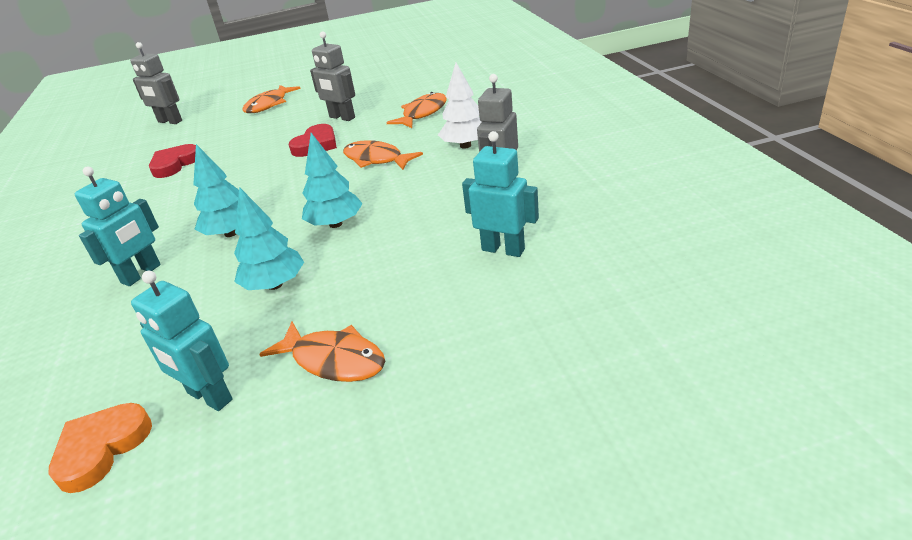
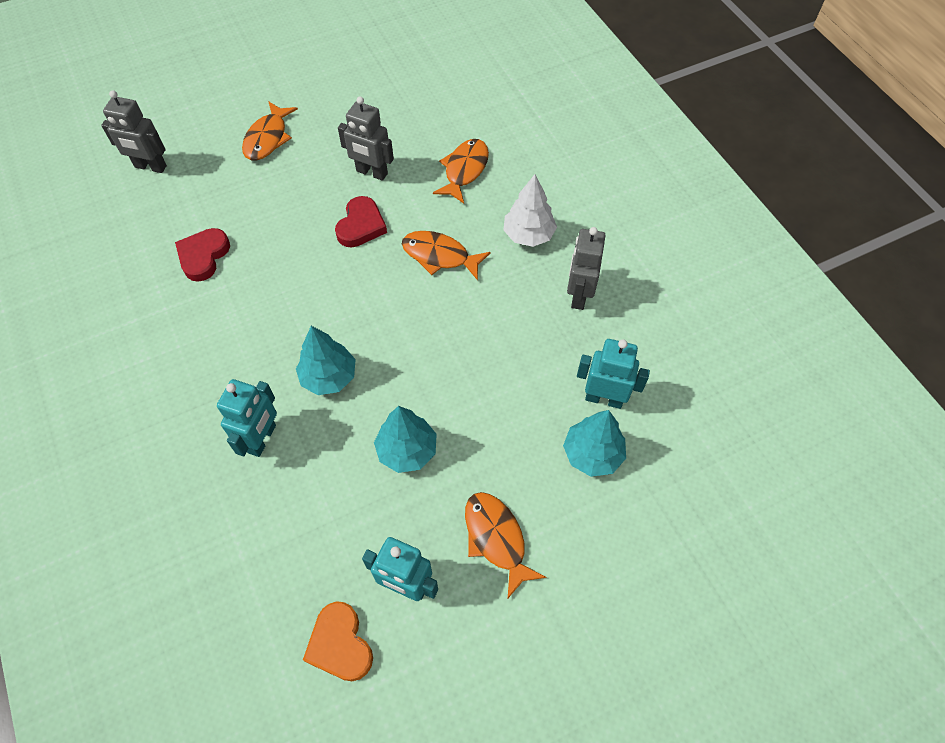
camera: 15 degrees left, 25 degrees up
orange heart [49,403,152,493] -> orange heart turned 45 degrees counterclockwise [303,601,373,681]
orange fish [259,322,385,382] -> orange fish turned 135 degrees counterclockwise [465,492,546,598]
turquoise tree [302,133,363,228] -> turquoise tree moved to [563,410,626,477]

